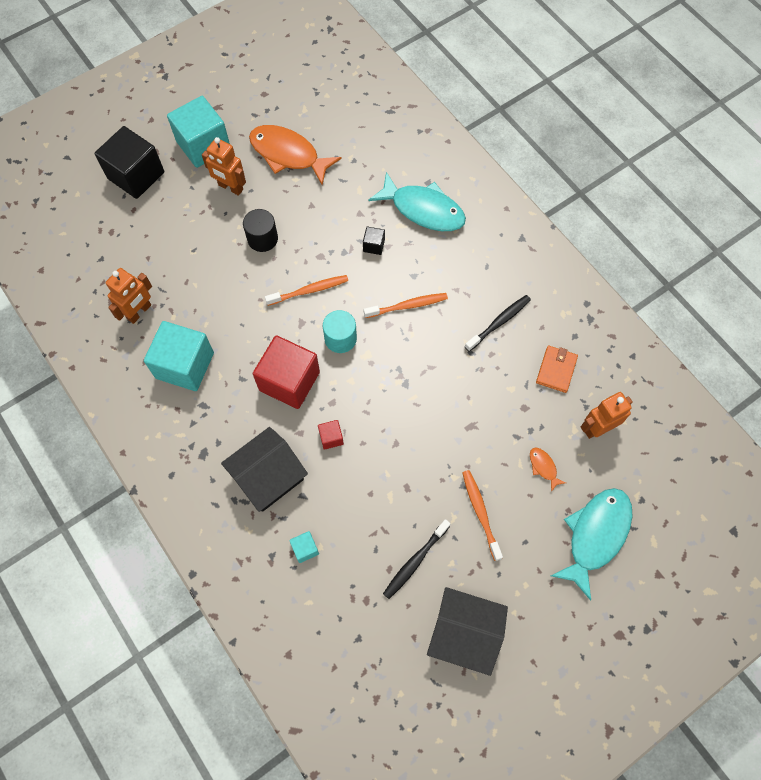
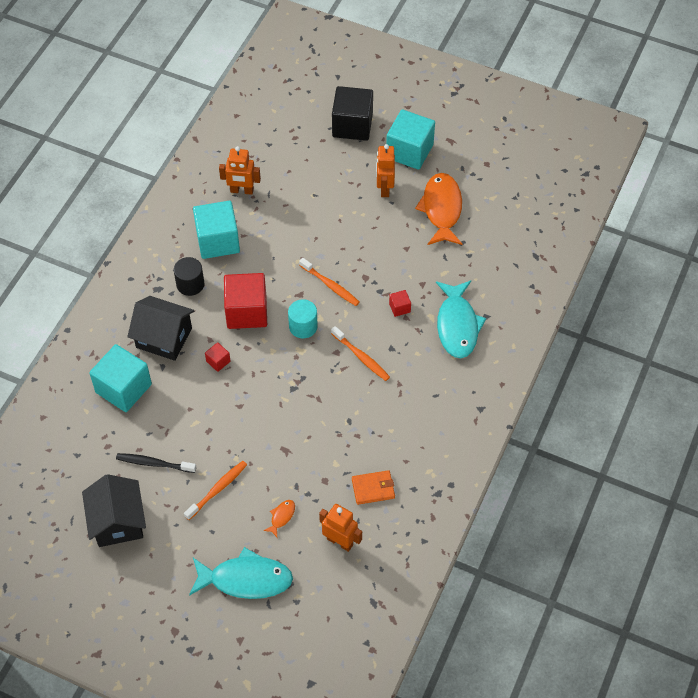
camera: 60 degrees right, 10 degrees down
black cylinder [243,209,278,252] -> black cylinder moved to [174,257,204,296]
turquoise cube [289,531,319,563] -> turquoise cube [89,344,152,412], size x2.29
black cube [363,227,385,255] -> red cube [389,290,411,317]
black toothbrush [465,295,531,352] -> none

